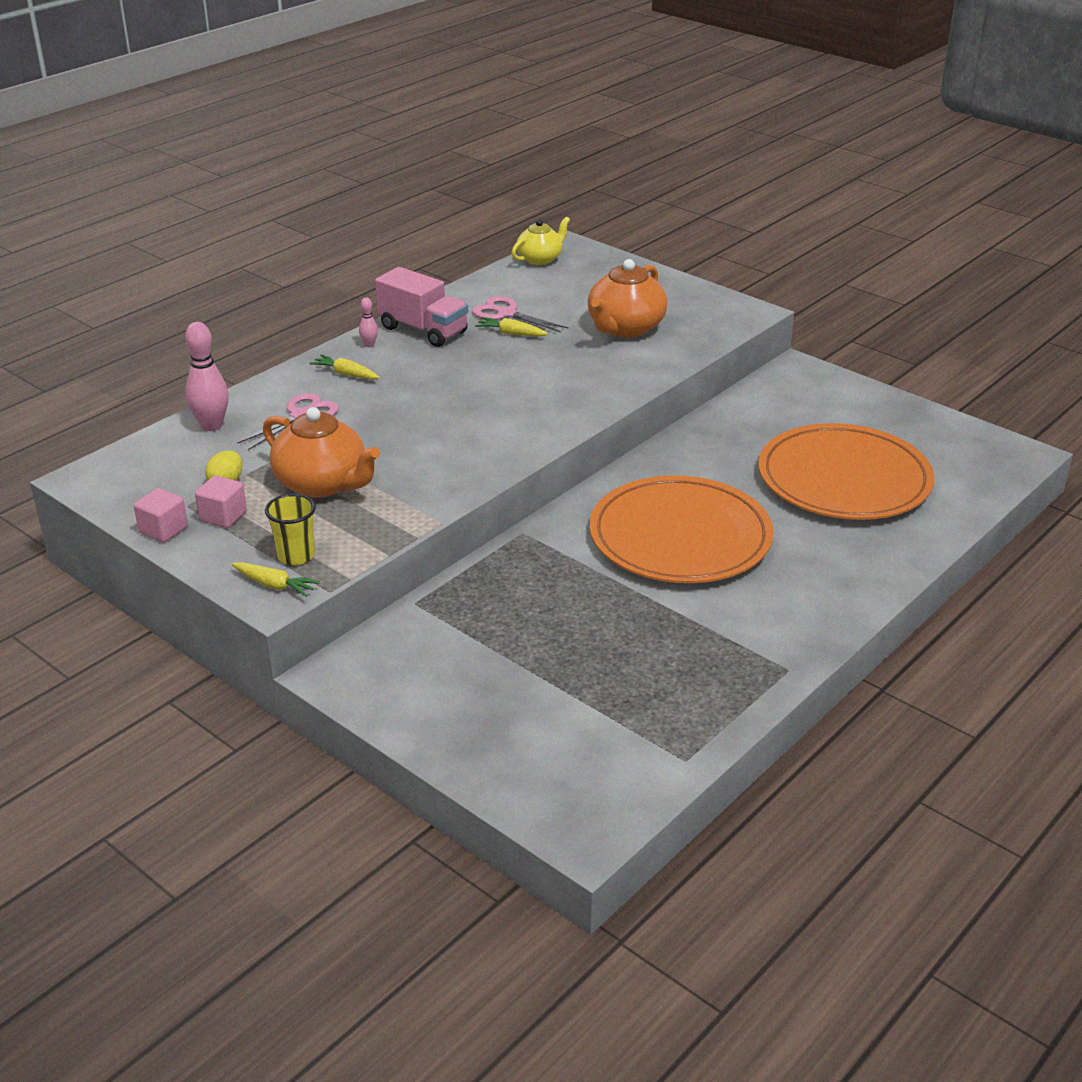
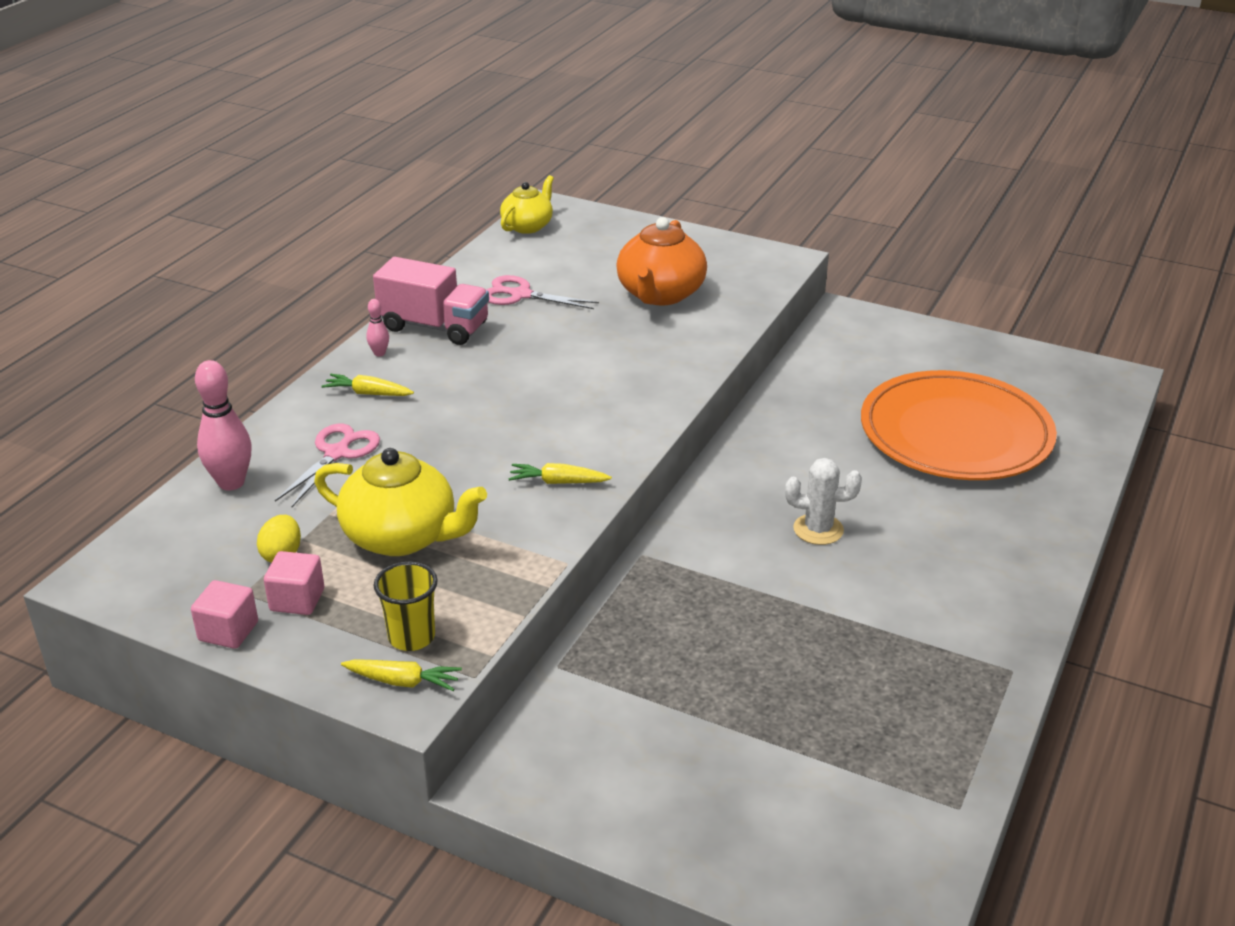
camera: 15 degrees left, 0 degrees up
orange teapot [263,407,380,498] -> yellow teapot [314,448,487,556]
yellow carrot [475,317,548,336] -> yellow carrot moved to [508,463,612,484]
orange plate [590,475,774,583] -> white cactus [785,458,862,545]

